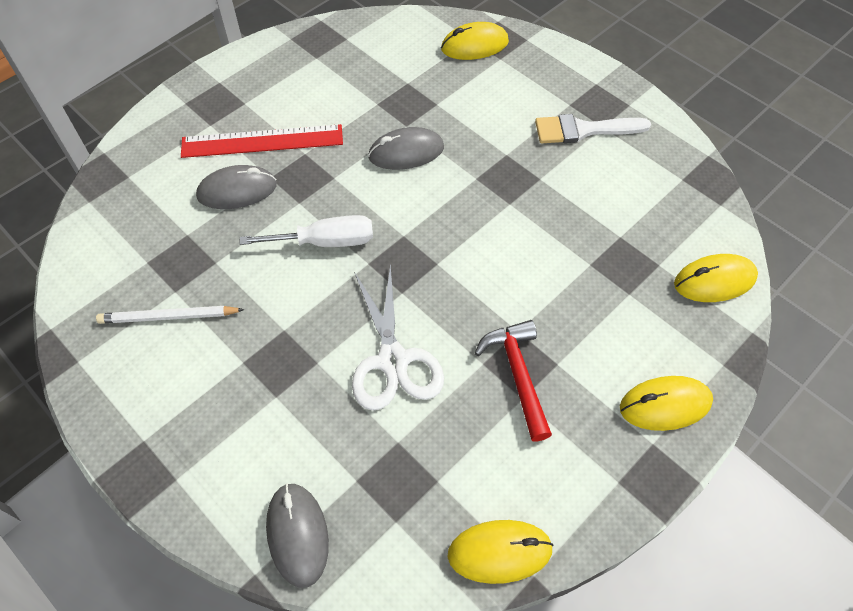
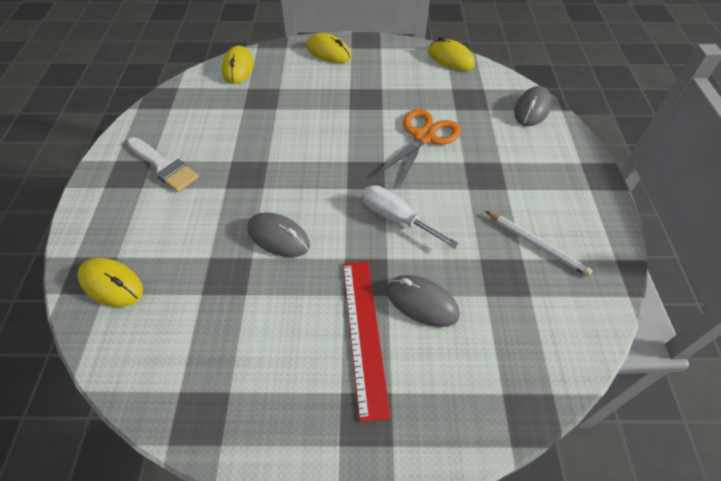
camera: 135 degrees left, 5 degrees down
red ruler [181,124,343,158] -> red ruler turned 45 degrees clockwise [343,261,391,422]
white scissors [352,264,444,411] -> orange scissors [375,109,461,187]
red hammer [475,320,552,442] -> none
yellow mouse [674,254,758,302] -> yellow mouse turned 60 degrees clockwise [222,46,254,84]

